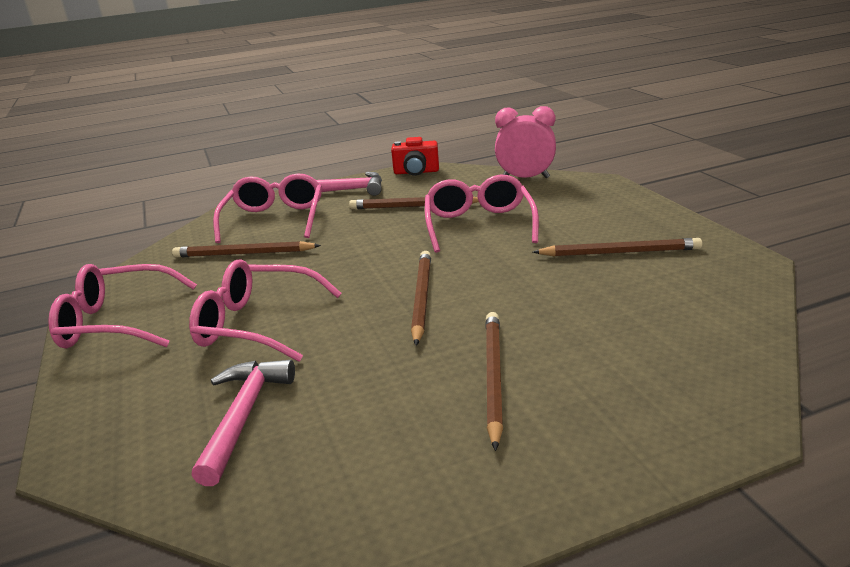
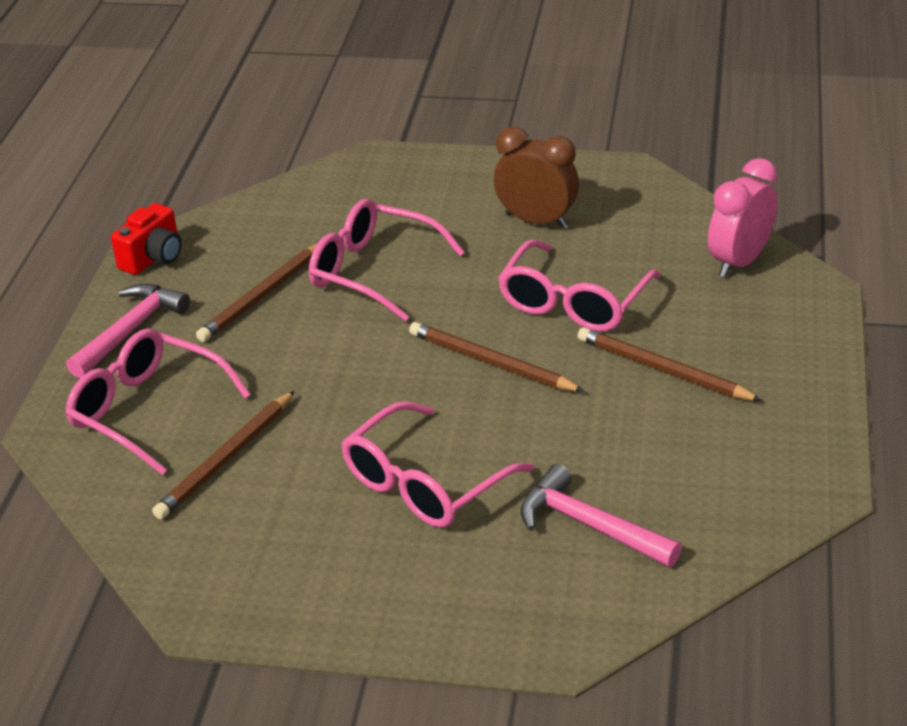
camera: 60 degrees left, 10 degrees up
pink glasses [48,264,197,349] -> pink glasses moved to [498,240,661,332]
pink clock [495,106,556,178] -> pink clock moved to [708,158,778,278]
brown pencil [533,238,702,256] -> brown clock [494,127,579,228]

